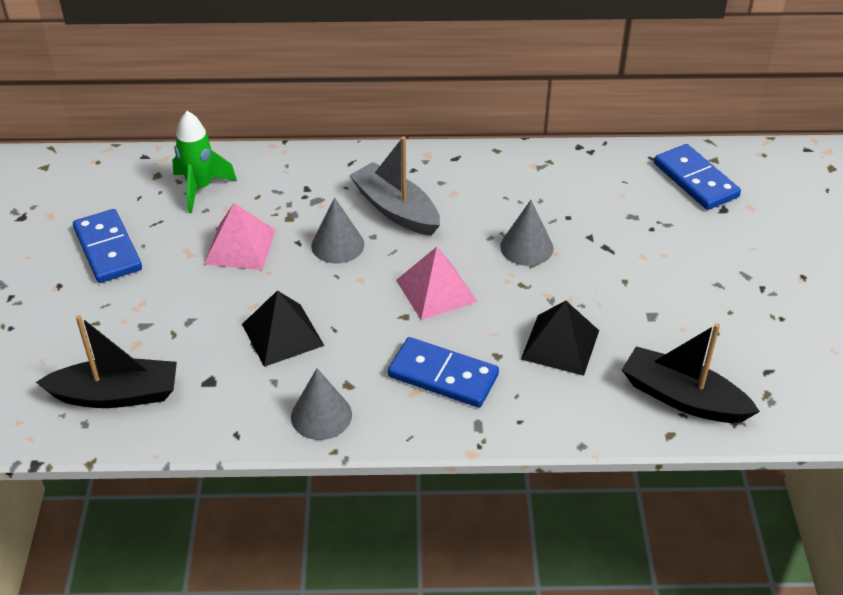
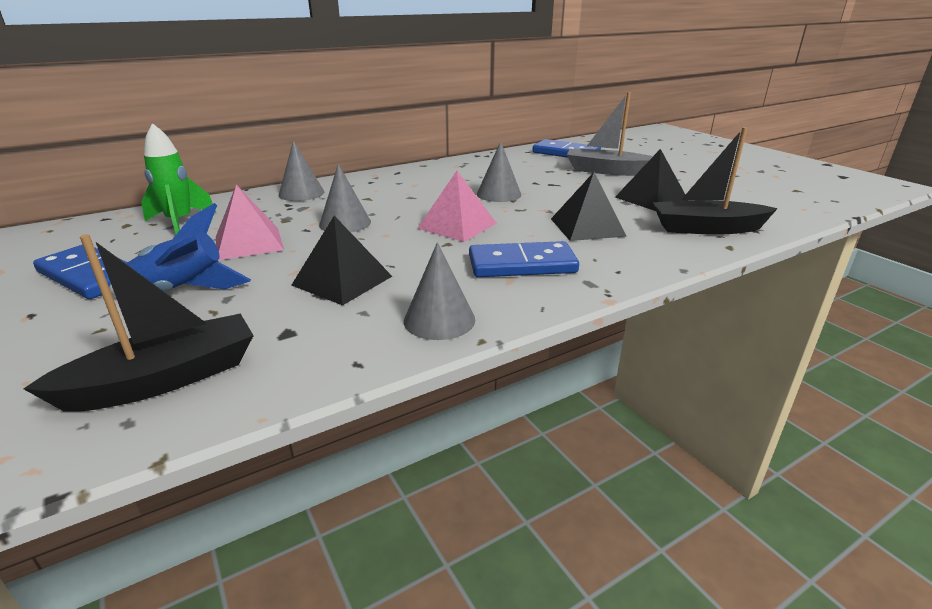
camera: 30 degrees left, 15 degrees down
grey boat [349,136,440,236] -> grey boat moved to [567,92,653,176]
none -> blue rocket [109,203,251,295]
none -> grey cone [279,140,324,201]
none -> black pyramid [615,149,687,211]

